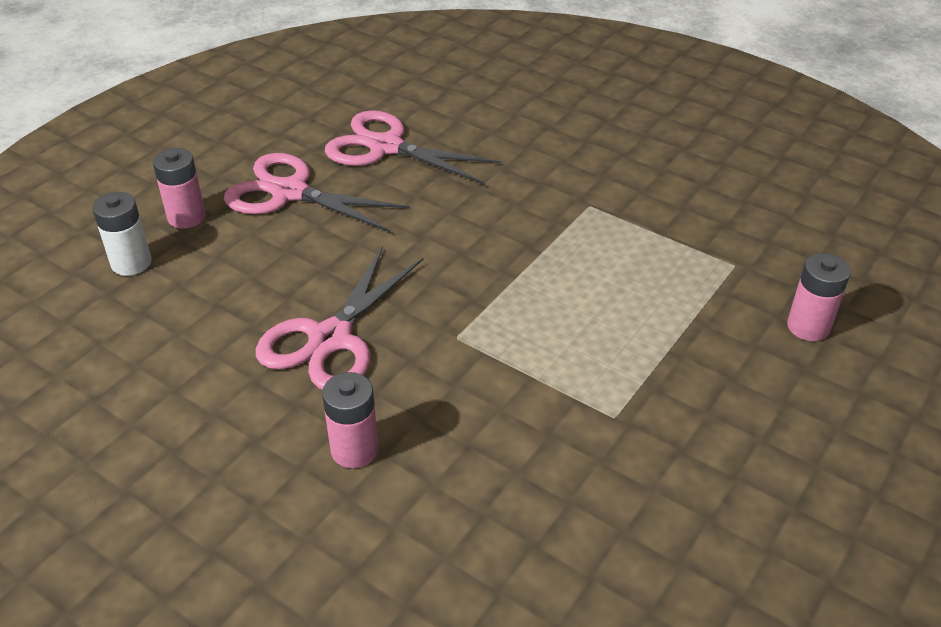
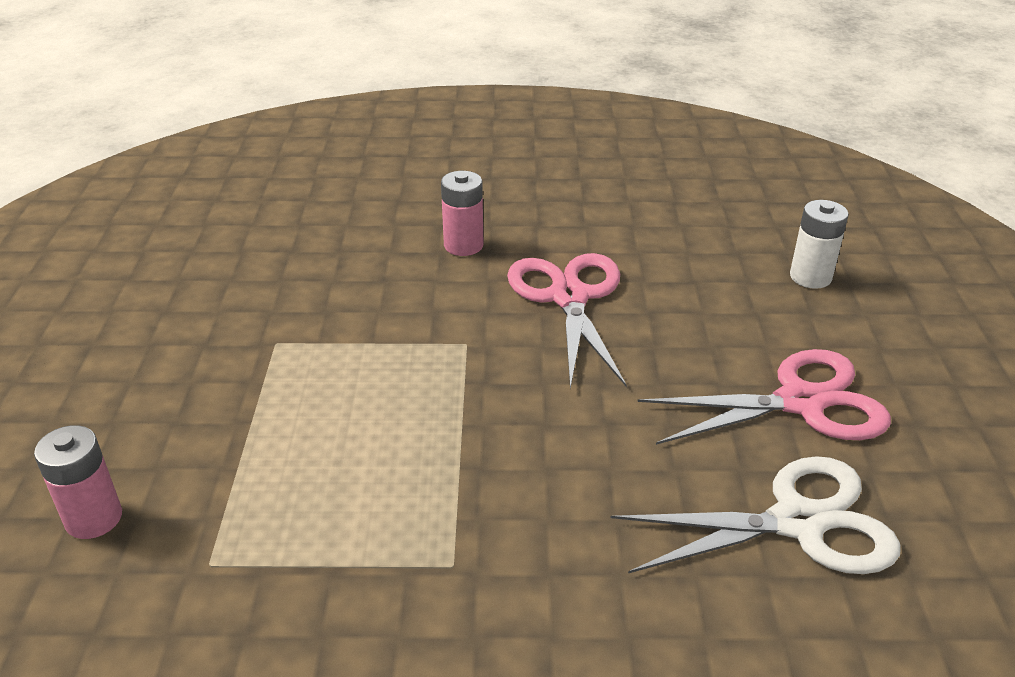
camera: 145 degrees right, 5 degrees down
pink battery [153,148,206,229] -> none
pink scissors [325,110,501,184] -> white scissors [611,456,900,574]

